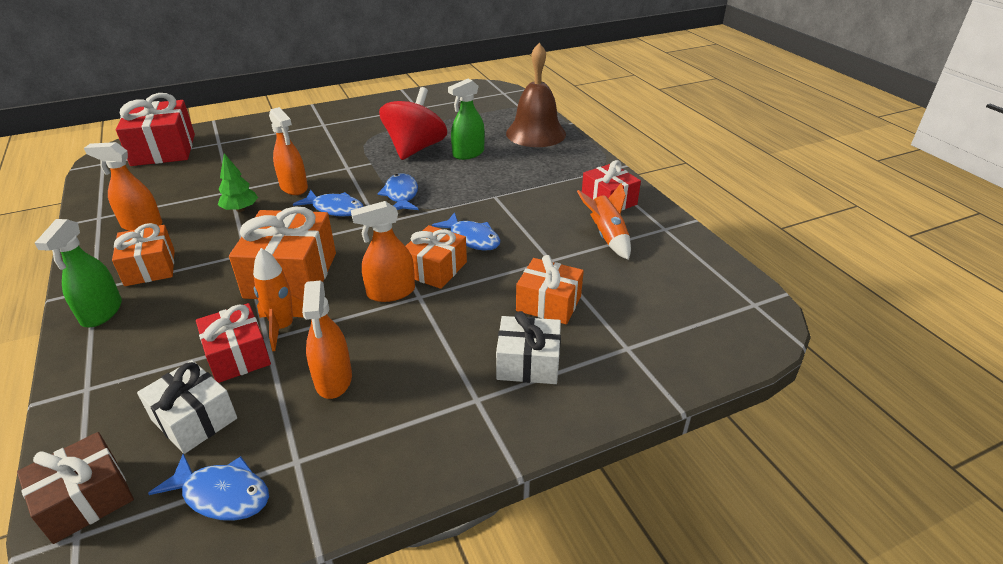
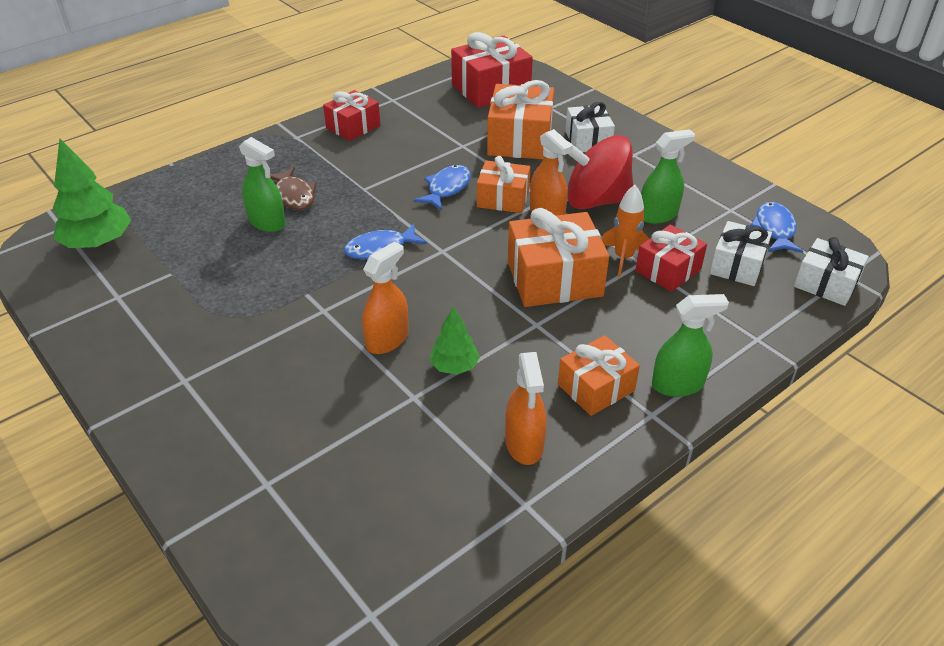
camera: 105 degrees left, 5 degrees up
brown gift [17,432,134,544] -> white gift [794,237,869,306]
red gift [116,93,195,166] -> red gift moved to [451,32,533,108]
blue fish [293,190,364,217] -> none
orange spray bottle [302,280,352,399] -> green spray bottle [641,129,695,224]
red spinning top [379,87,447,160] -> red spinning top moved to [567,135,633,209]
brown bell [506,43,566,147] -> none
orange gift [516,255,584,324] -> orange gift [487,80,554,159], size x1.58
orange rocket [577,183,631,260] -> none
none -> green tree [53,138,131,248]
none -> brown fish [270,167,317,210]

